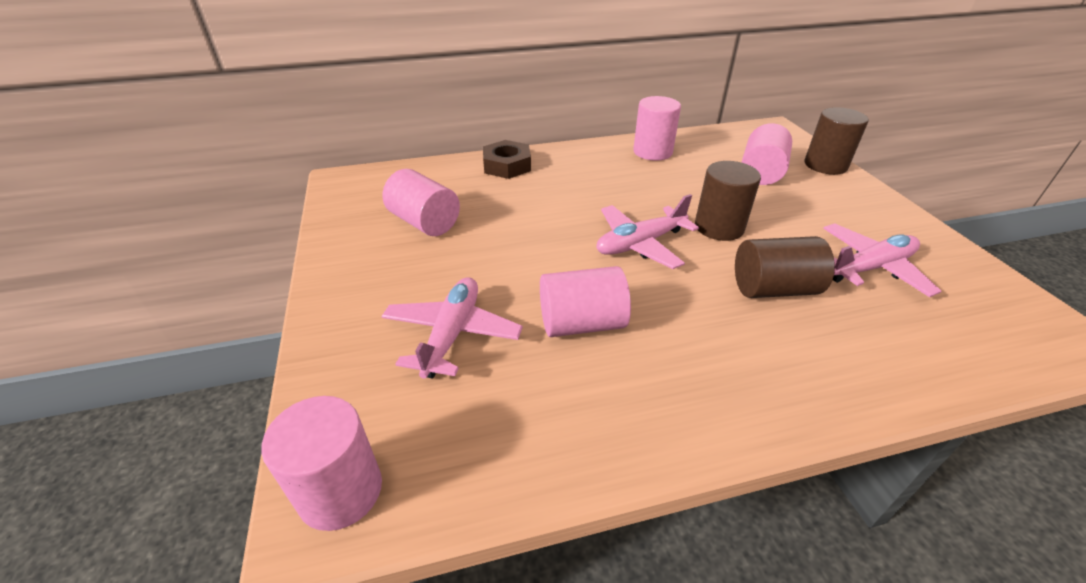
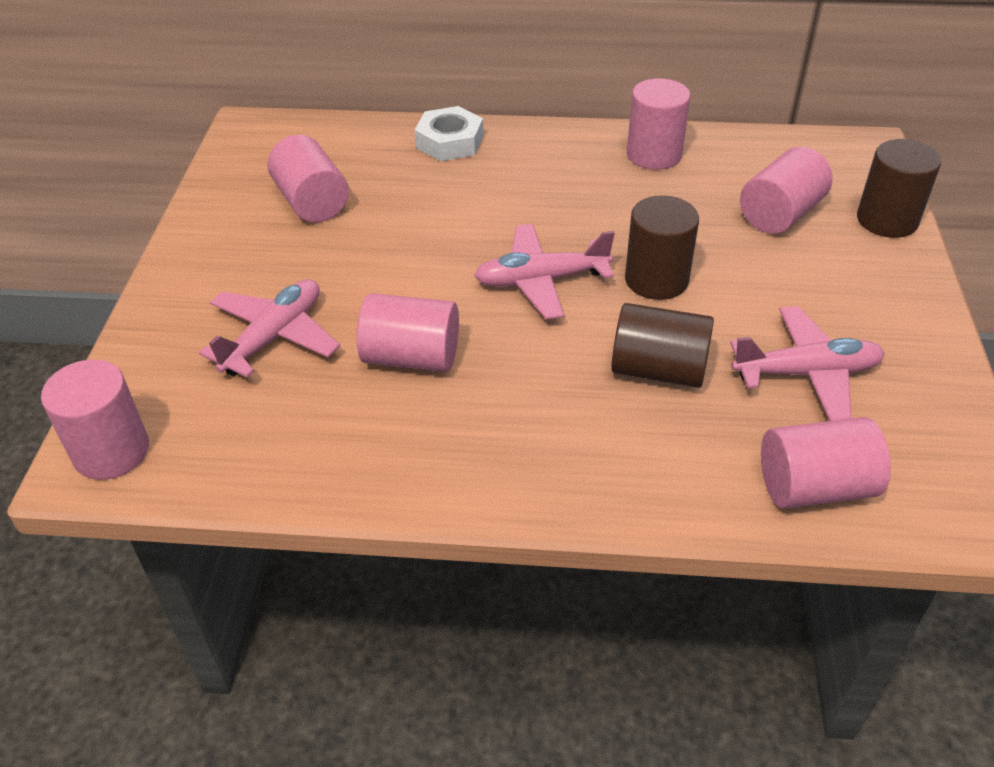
camera: 20 degrees right, 5 degrees up
brown nut [483,140,531,179] -> white nut [414,106,484,161]
none -> pink cylinder [761,417,891,509]

